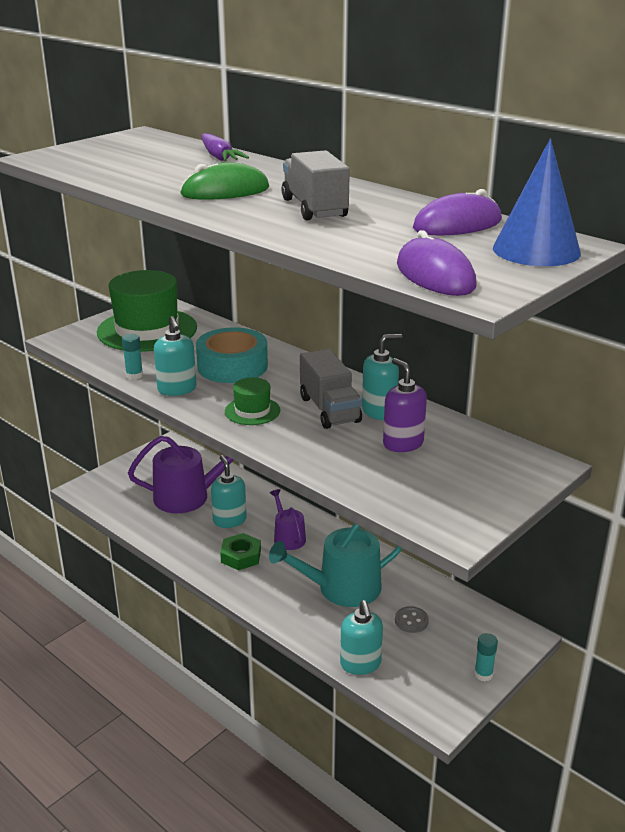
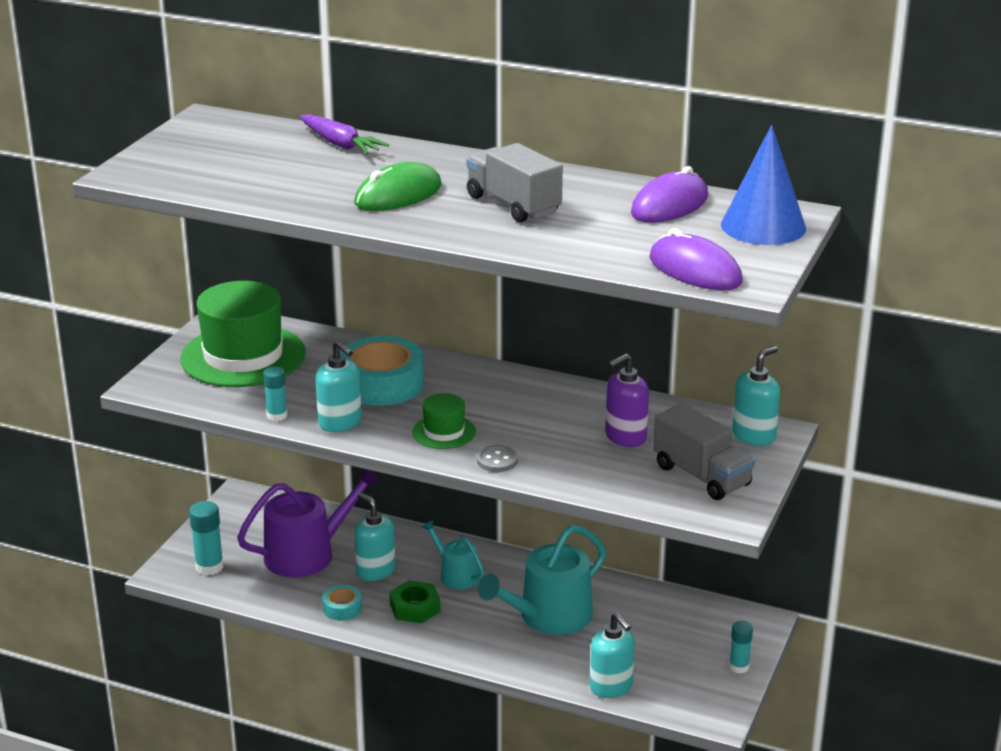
camera: 20 degrees left, 0 degrees up
purple watering can [270,489,306,550] -> turquoise watering can [421,520,484,590]
grey truck [300,349,362,429] -> grey truck moved to [653,403,755,500]
turquoise soap dispenser [362,334,402,420] -> turquoise soap dispenser moved to [732,346,780,446]
purple soap dispenser [383,358,427,452] -> purple soap dispenser turned 75 degrees counterclockwise [605,353,649,447]
grey button [395,606,429,633] -> grey button moved to [477,445,518,472]
none -> turquoise glue stick [189,501,224,576]
none -> turquoise tape [322,585,362,621]

